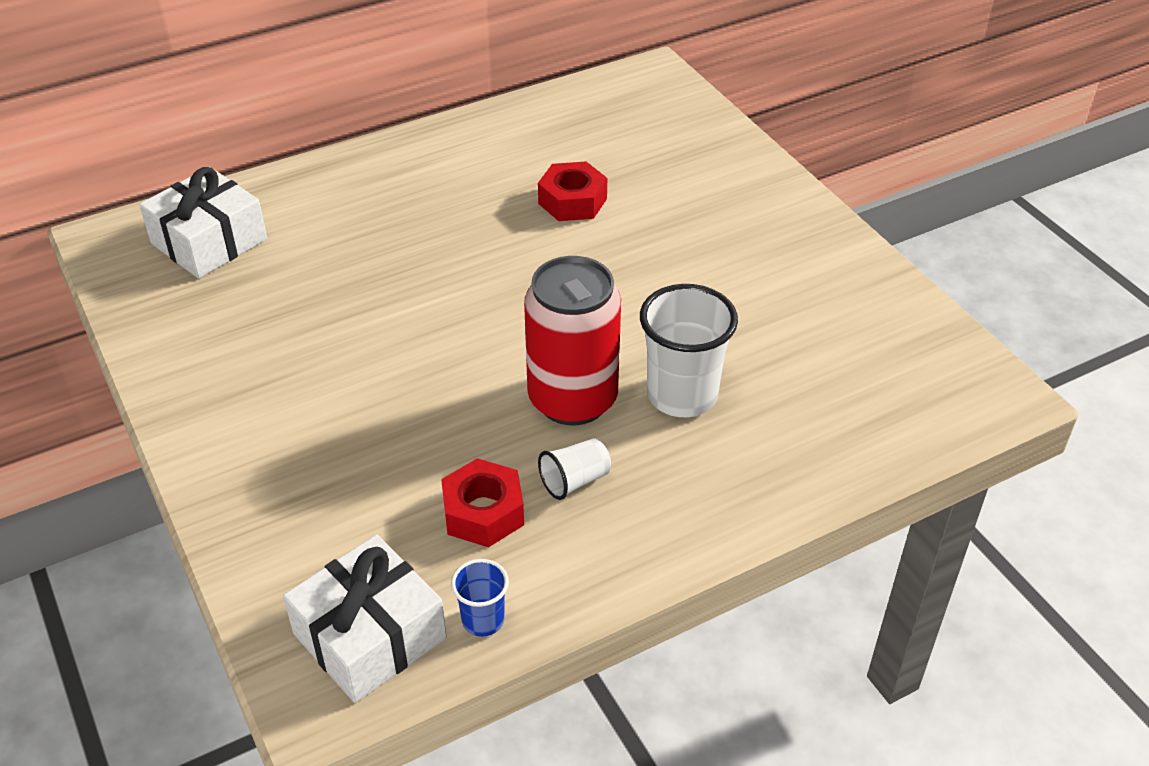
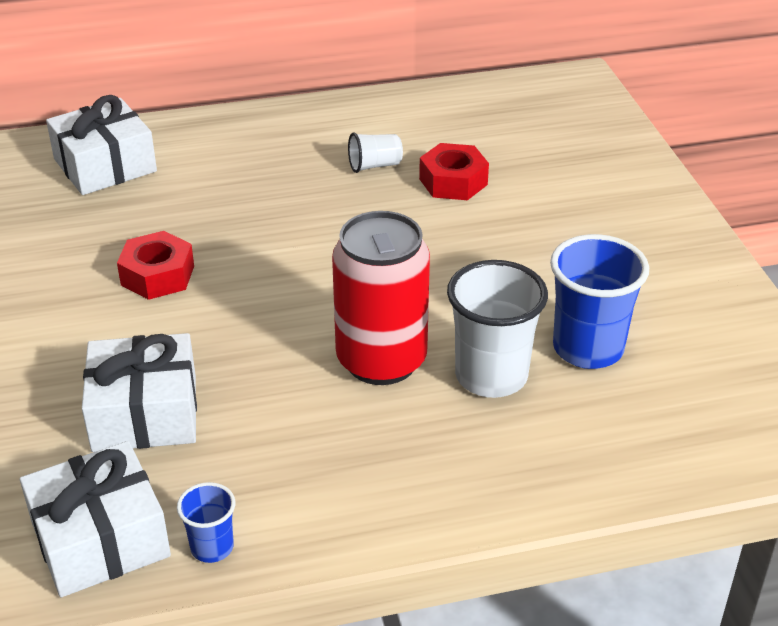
camera: 15 degrees right, 5 degrees down
red nut [441,458,524,547] -> red nut moved to [117,231,194,300]
white cup [538,438,611,500] -> white cup moved to [348,132,403,173]
none -> white gift [82,333,197,452]
none -> blue cup [550,234,649,369]

